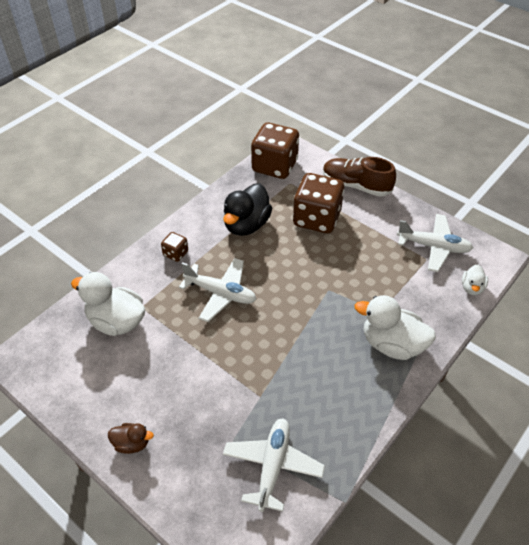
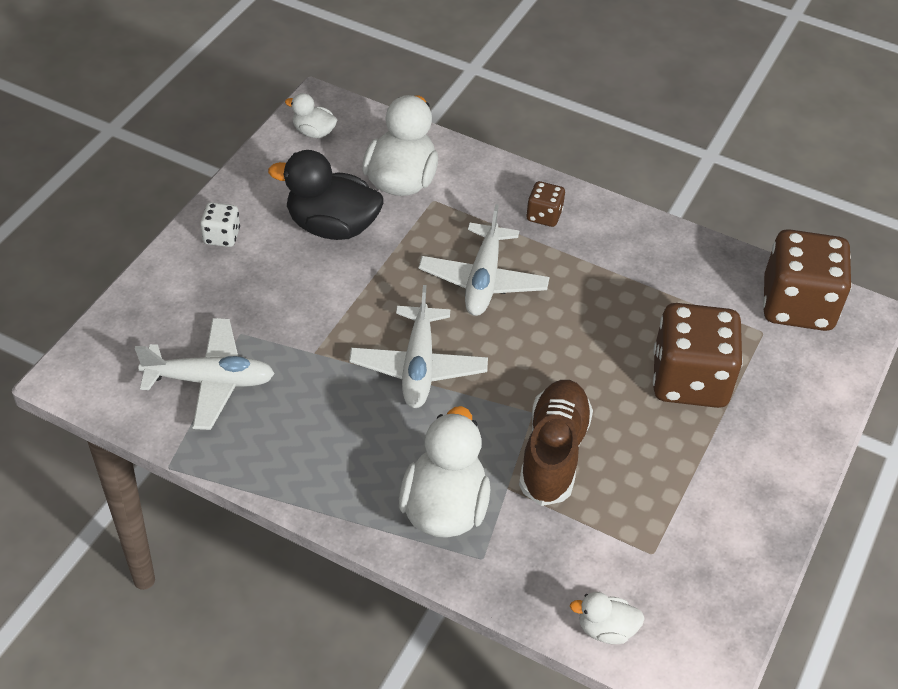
camera: 75 degrees right, 0 degrees up
brown duck [108,423,154,454] -> white dice [200,202,240,247]
black duck [223,183,272,236] -> black duck moved to [268,150,384,240]
brown shoe [323,157,396,197] -> brown shoe moved to [519,380,593,506]
white plane [397,214,473,272] -> white plane moved to [349,285,488,408]
none -> white duck [285,93,337,138]

